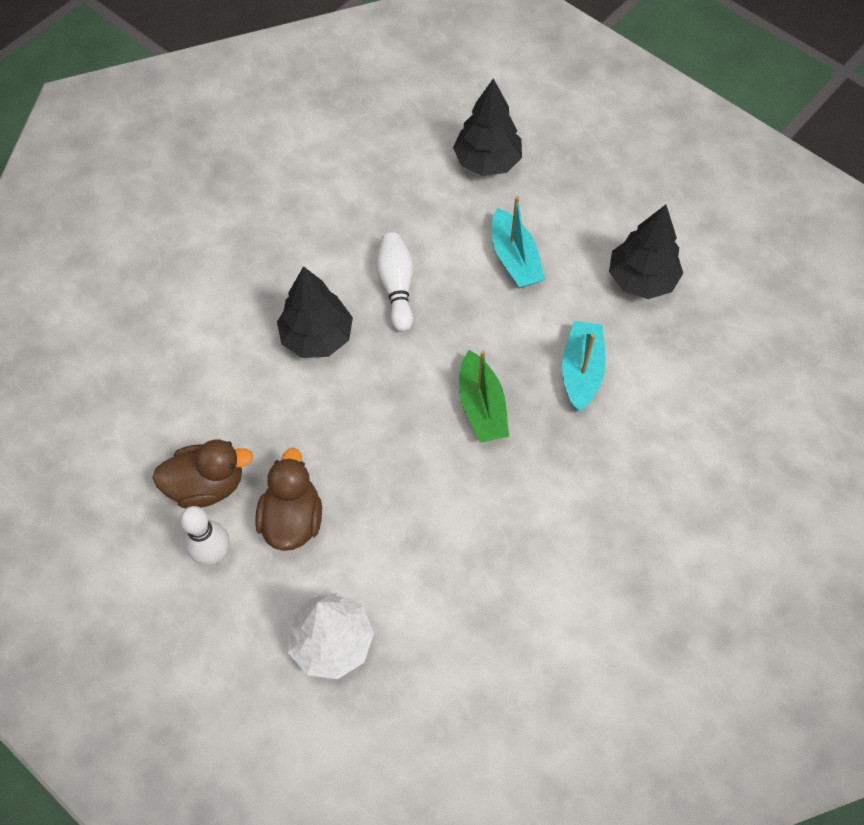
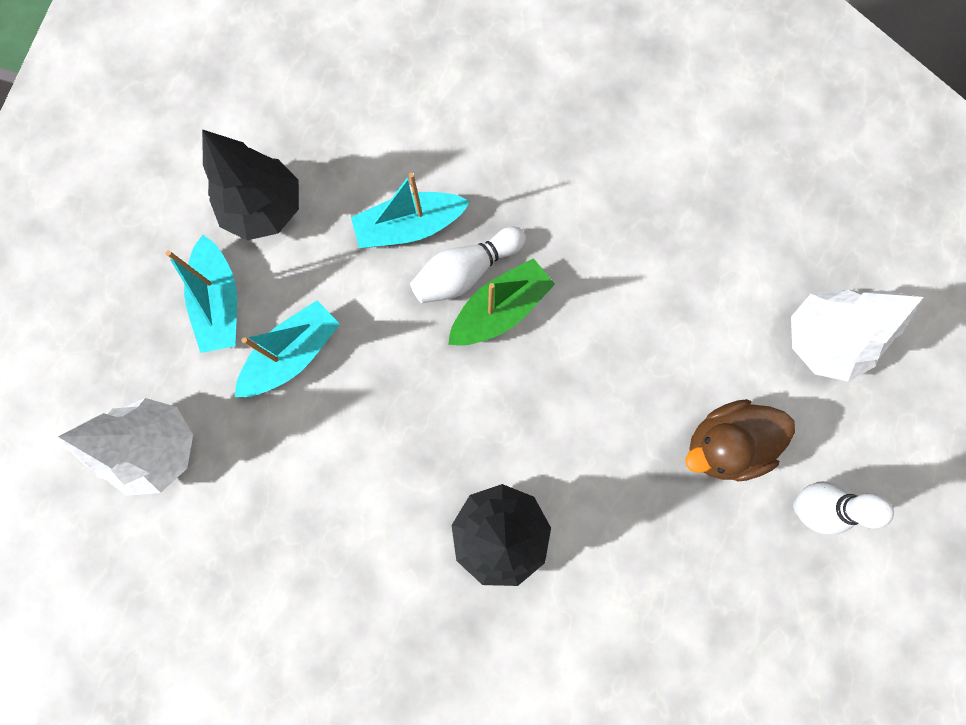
camera: 115 degrees left, 15 degrees up
brown duck [152,440,253,508] -> none
white bowling pin [376,232,414,332] -> white bowling pin moved to [410,227,526,303]
black tree [453,78,522,176] -> white tree [58,398,193,496]
none -> turquoise boat [166,235,237,353]

